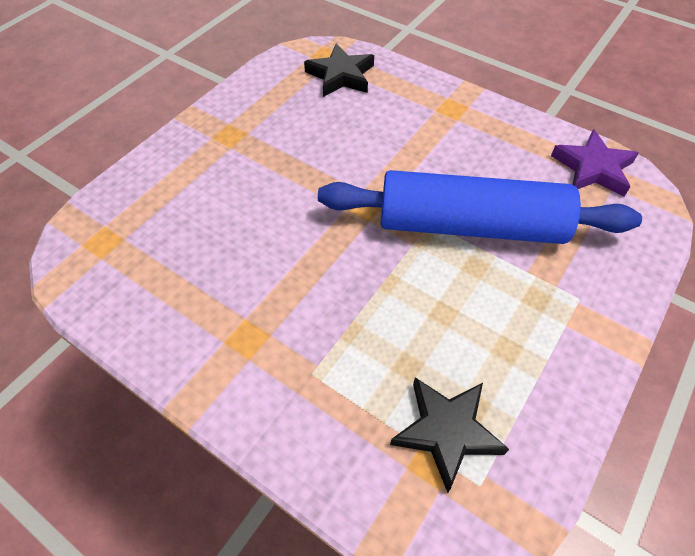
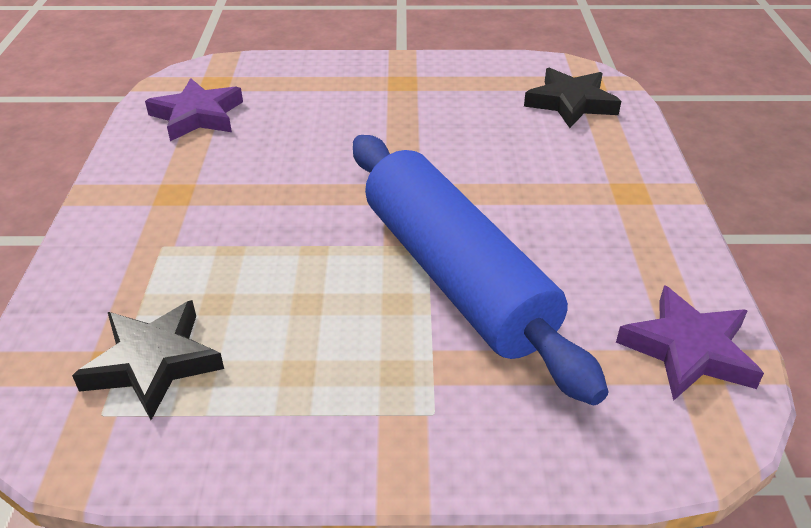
camera: 55 degrees right, 15 degrees down
none -> purple star [145,78,243,141]

